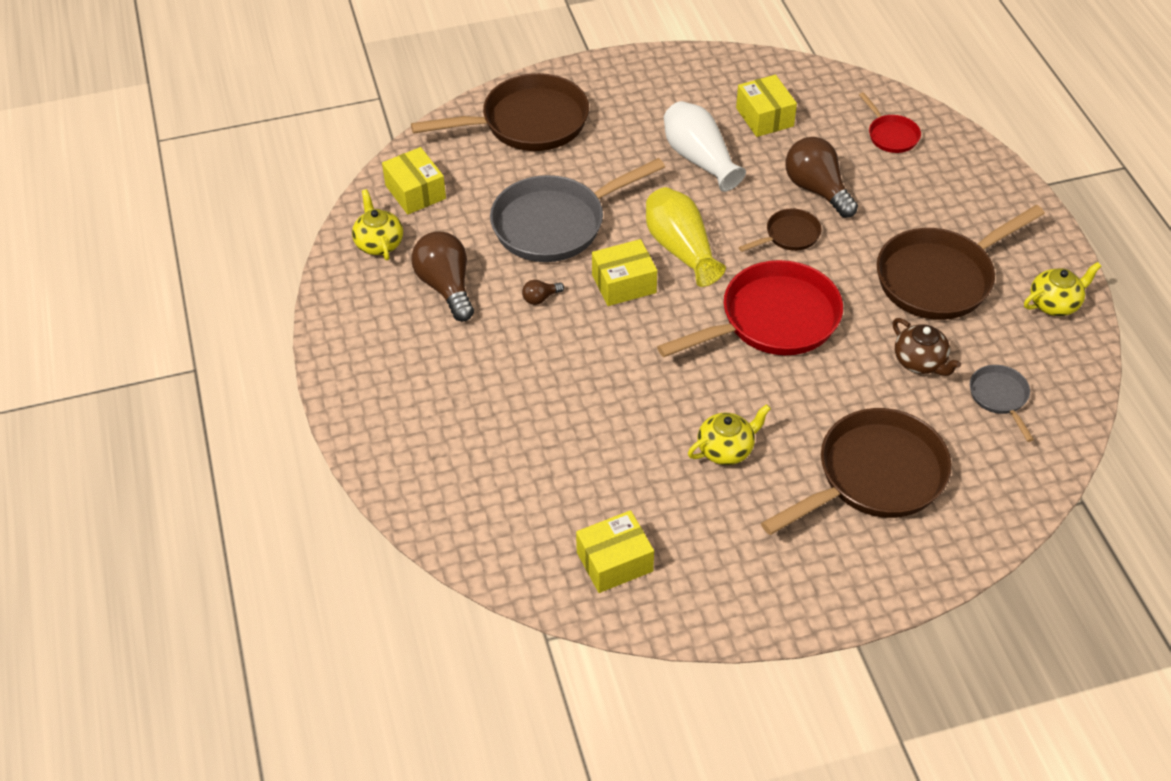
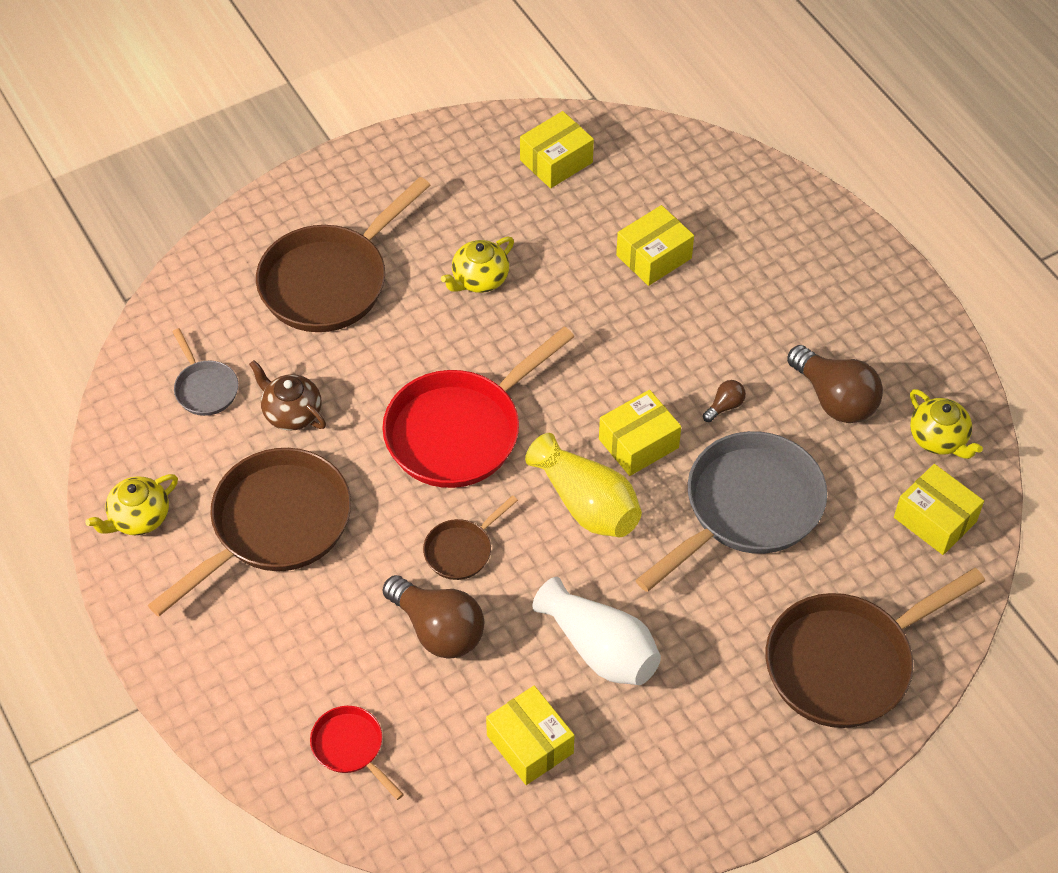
camera: 165 degrees right, 5 degrees up
none -> yellow box [616,205,694,286]

